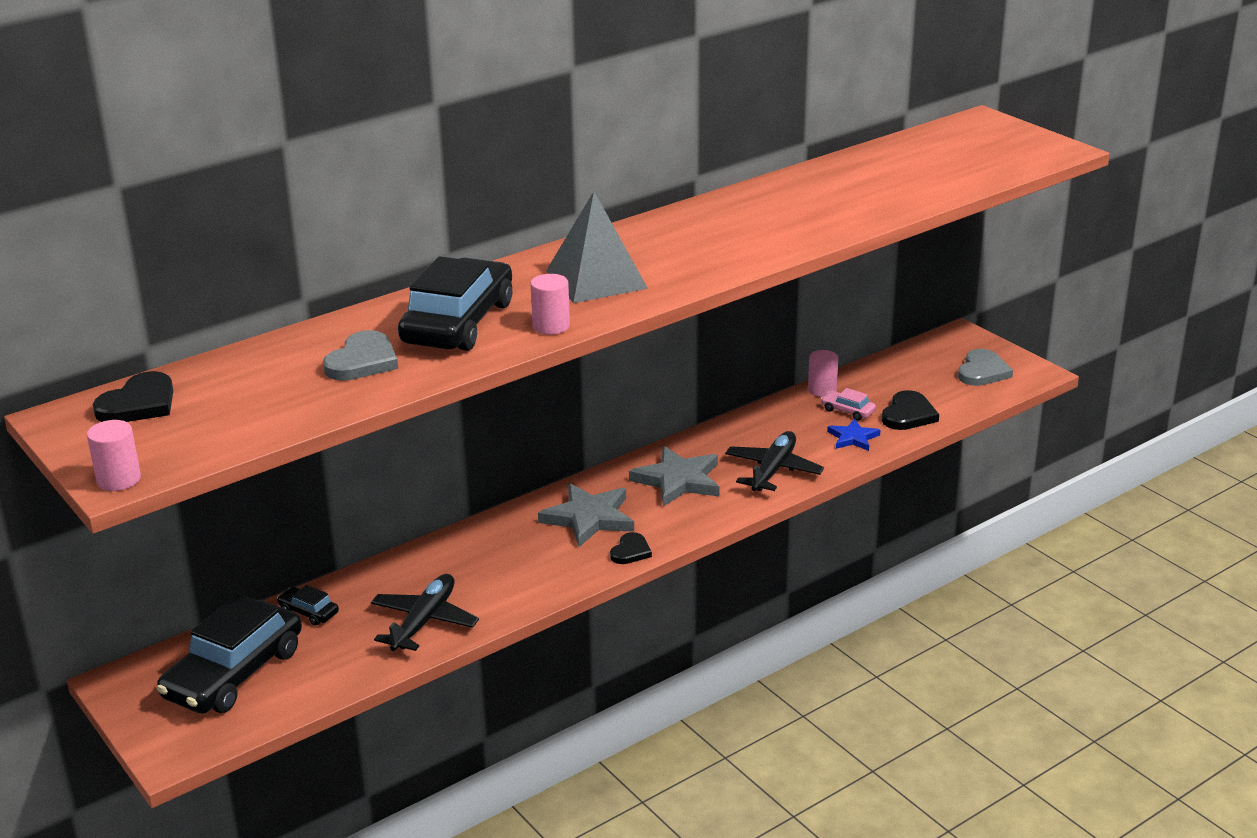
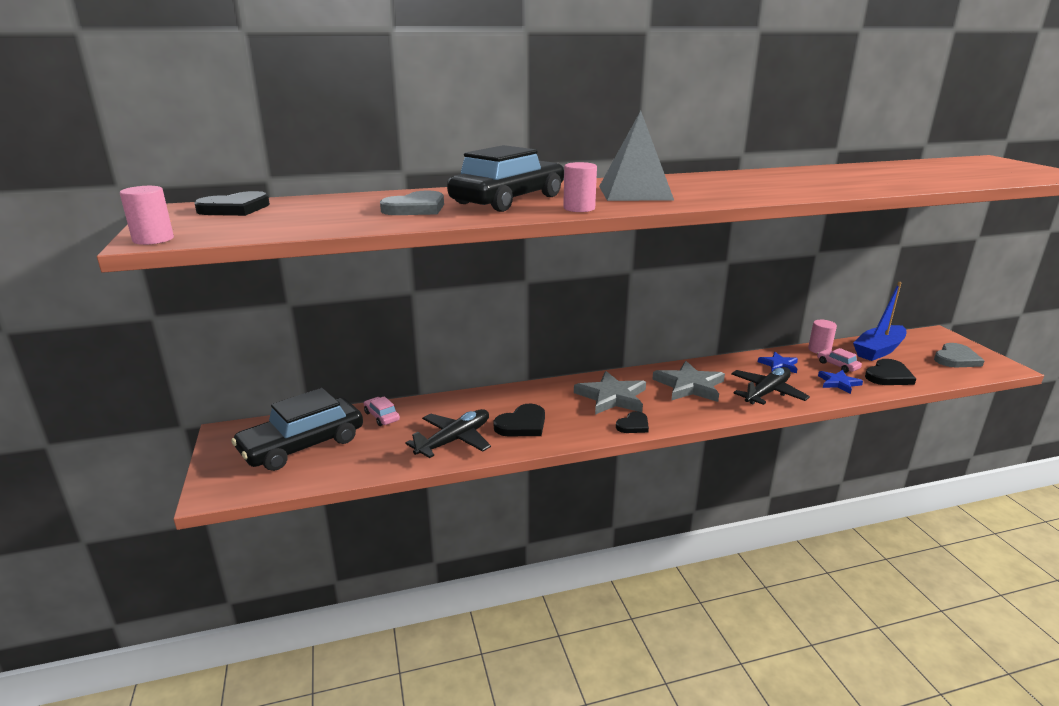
camera: 20 degrees right, 5 degrees down
black car [277,585,339,626] -> pink car [364,396,400,426]
none -> black heart [493,404,545,436]
none -> blue star [758,352,798,373]
none -> blue boat [853,282,906,361]

